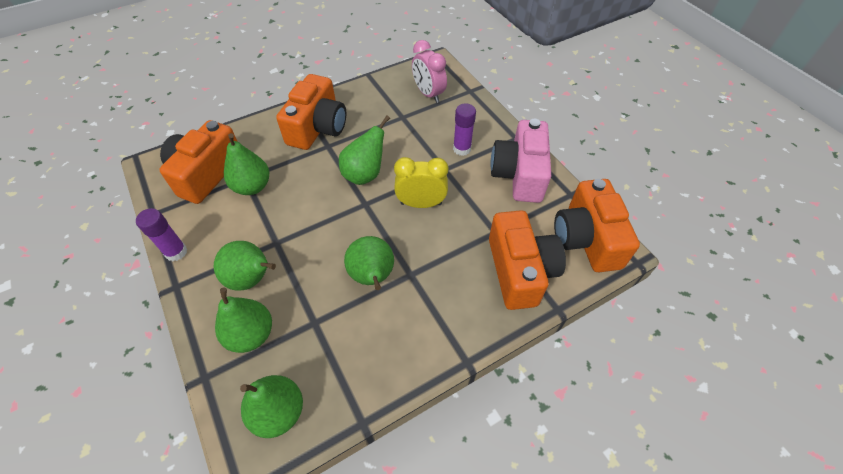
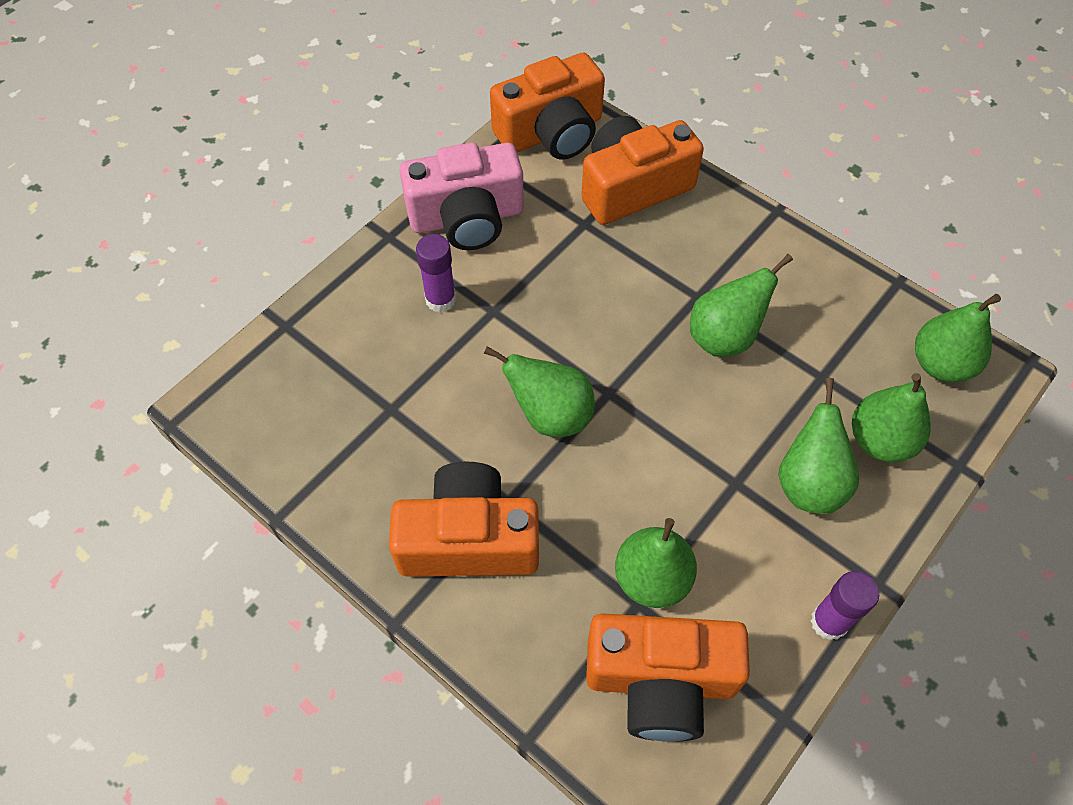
camera: 110 degrees left, 5 degrees up
yellow clock [394,157,448,208] -> none
pink clock [412,40,447,103] -> none

